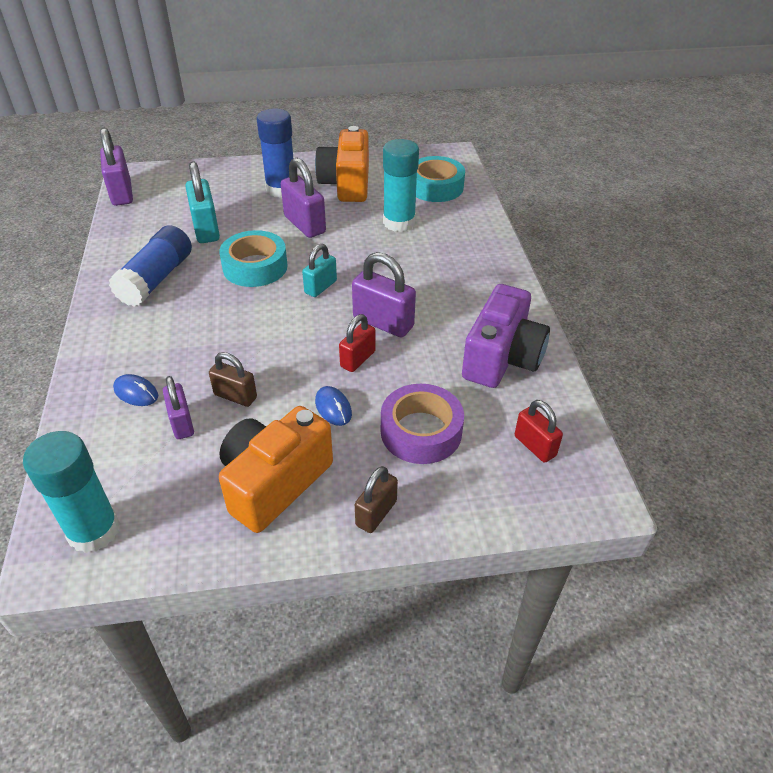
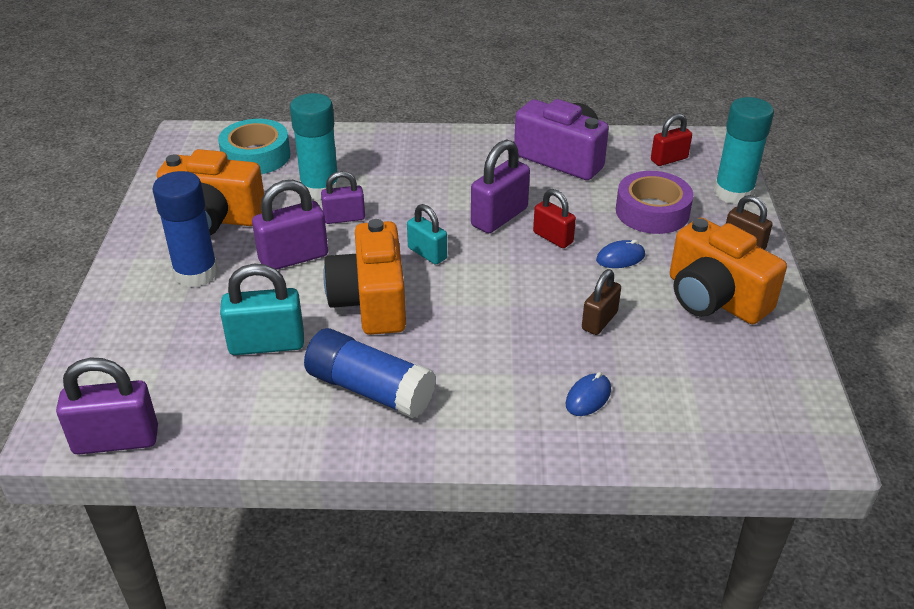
camera: 80 degrees left, 5 degrees down
turquoise glue stick [23,431,120,553] -> turquoise glue stick moved to [714,97,774,204]
purple padlock [163,376,194,439] -> purple padlock moved to [321,171,365,224]
turquoise tape [219,230,288,287] -> orange camera [323,219,406,335]

